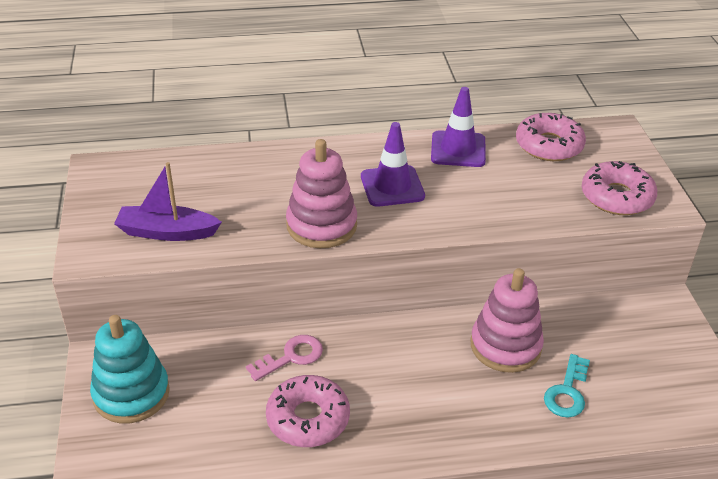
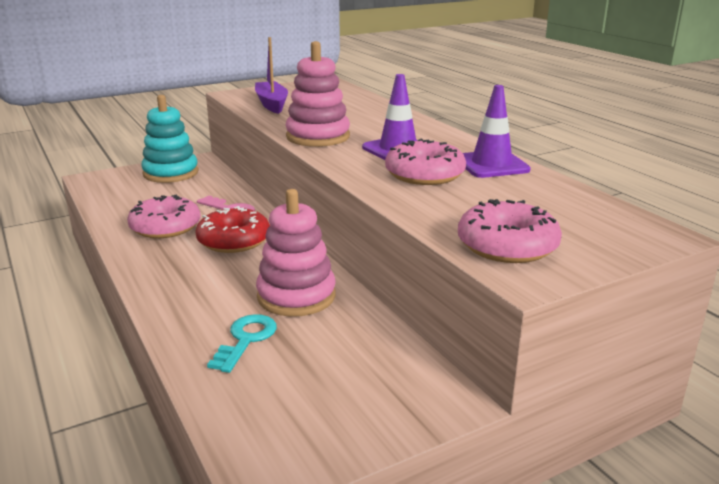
camera: 70 degrees right, 15 degrees down
pink donut [516,113,586,161] -> pink donut moved to [385,139,466,185]
turquoise key [544,354,590,418] -> turquoise key turned 105 degrees clockwise [207,314,277,373]
none -> red donut [195,206,270,253]

